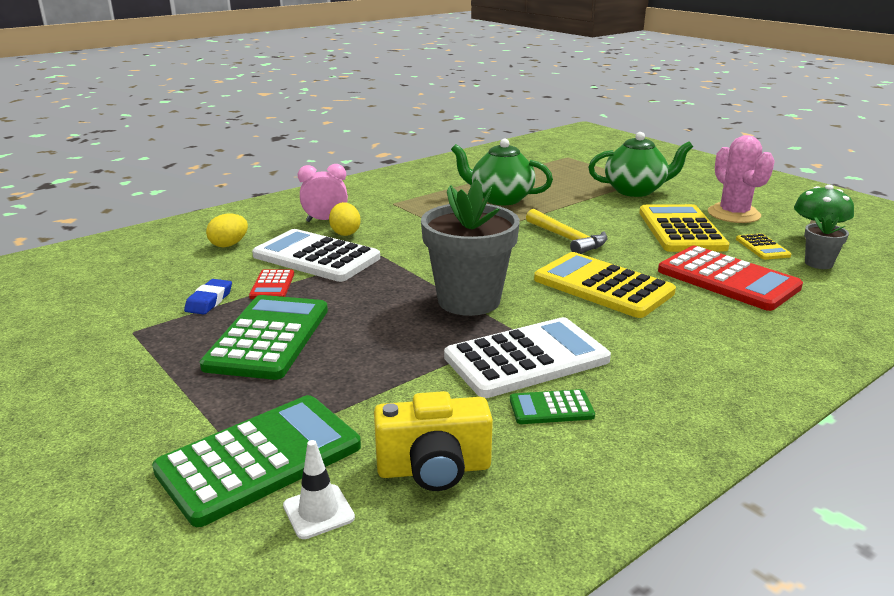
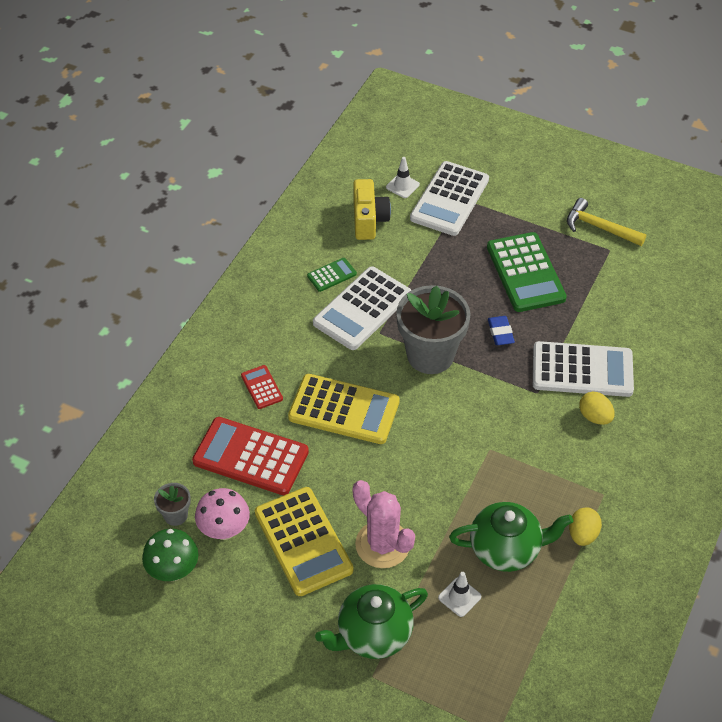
camera: 155 degrees right, 25 degrees up
green calculator [152,395,361,527] -> white calculator [410,161,489,236]
blue eraser [184,279,232,315] -> blue eraser moved to [488,316,515,345]
yellow egg [206,214,248,247] -> yellow egg moved to [569,508,602,546]
red calculator [249,269,294,299] -> red calculator moved to [241,365,283,409]
pink clock [298,164,348,222] -> none
yellow camera [374,391,493,491] -> yellow camera turned 120 degrees clockwise [353,179,391,240]
yellow hammer [526,209,608,254] -> yellow hammer moved to [567,198,646,246]
pink cactus [708,135,775,223] -> pink cactus moved to [353,480,415,568]
yellow calculator [736,233,791,260] -> pink mushroom [195,488,250,540]
none -> white traffic cone [438,572,481,617]

